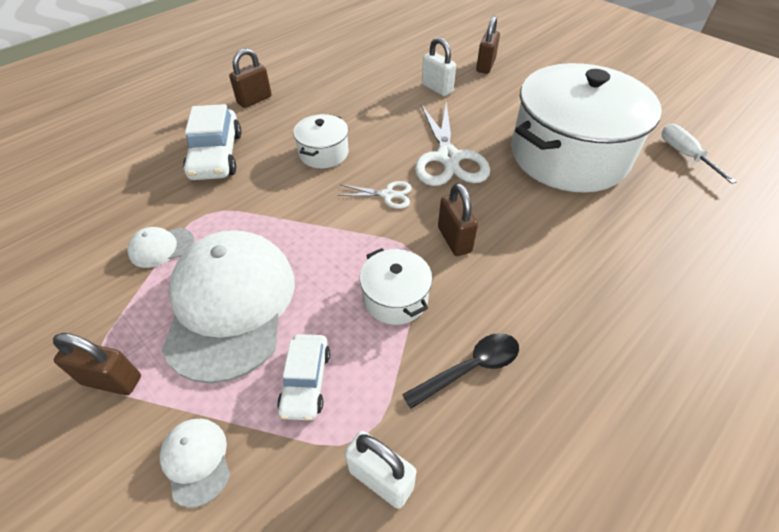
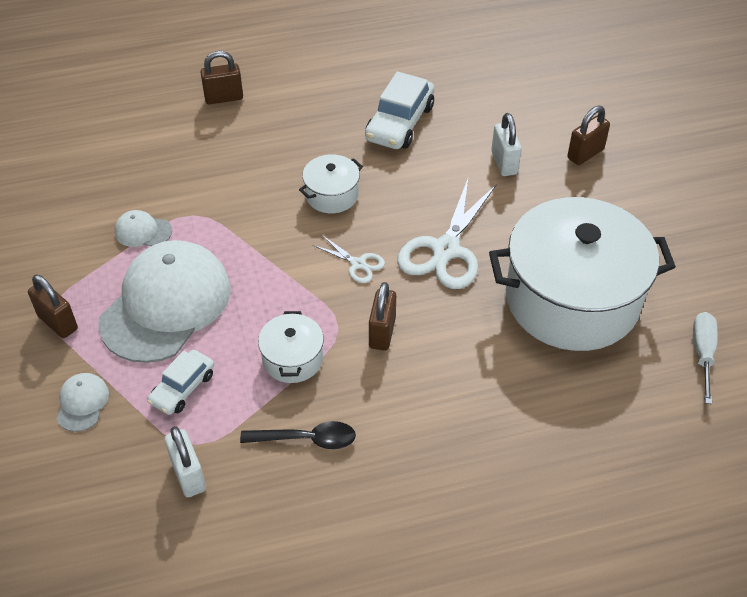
camera: 30 degrees right, 0 degrees up
white car [183,104,242,180] -> white car moved to [365,71,434,149]
brown padlock [229,48,272,108] -> brown padlock moved to [200,51,243,104]

